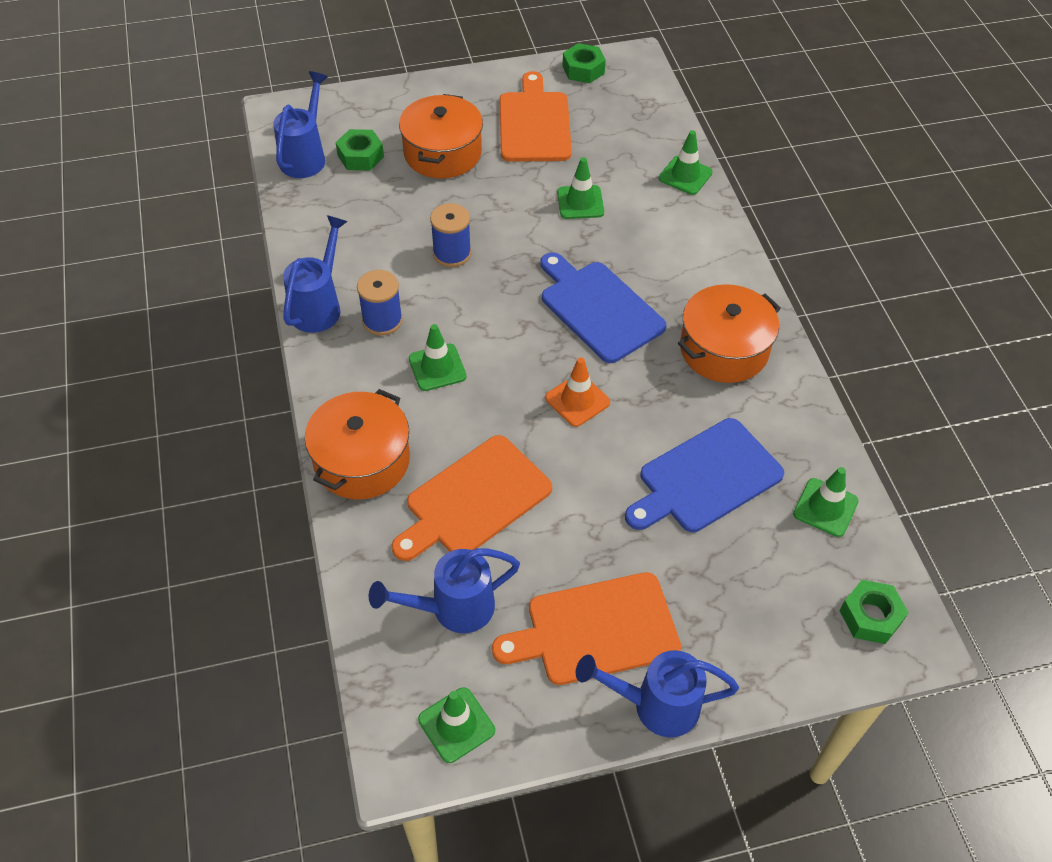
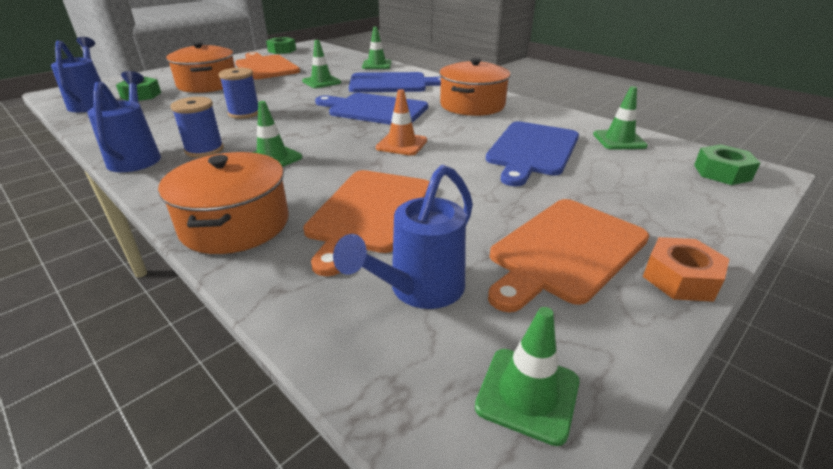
camera: 30 degrees left, 20 degrees down
blue watering can [576,650,739,737] -> orange nut [643,237,729,302]
none -> blue cutting board [349,72,441,92]

